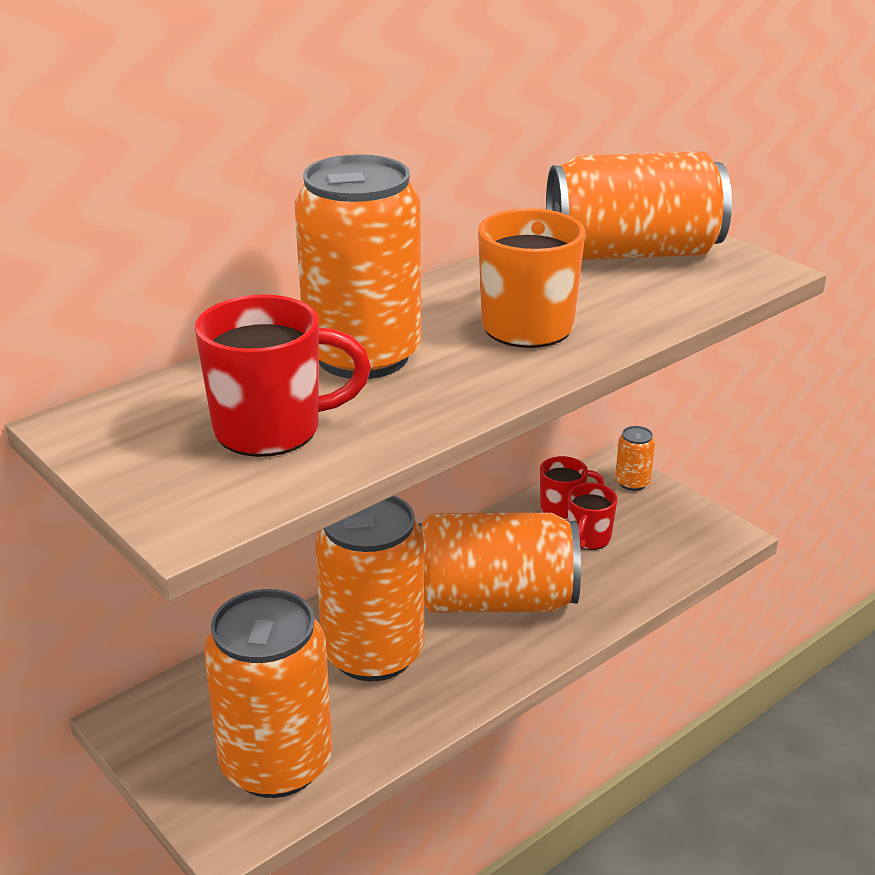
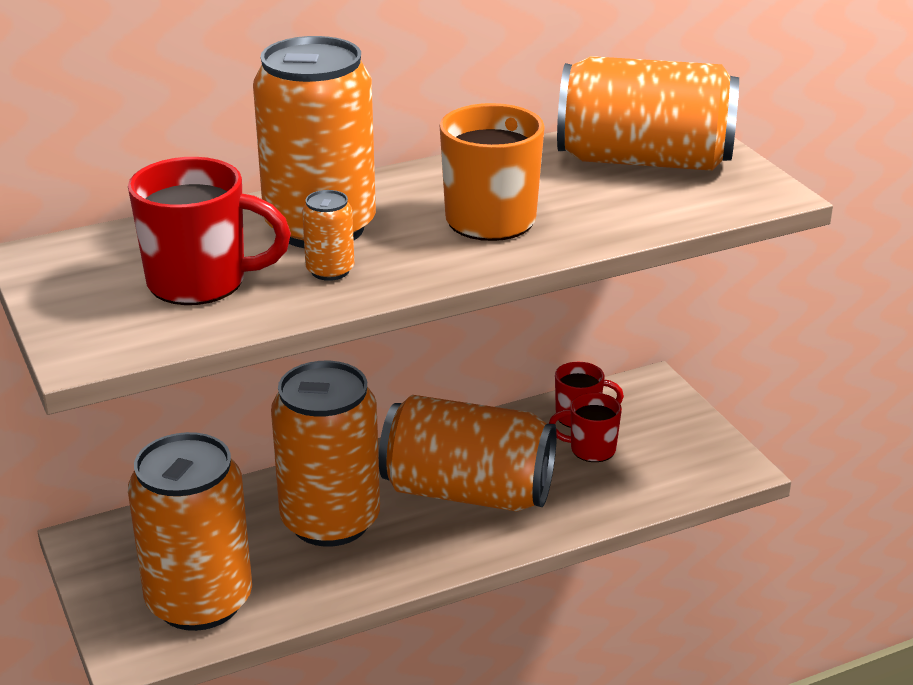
camera: 15 degrees right, 0 degrees up
red mug [568,483,617,550] -> red mug turned 60 degrees clockwise [549,393,622,462]
orange can [615,426,655,491] -> orange can moved to [302,190,354,281]

